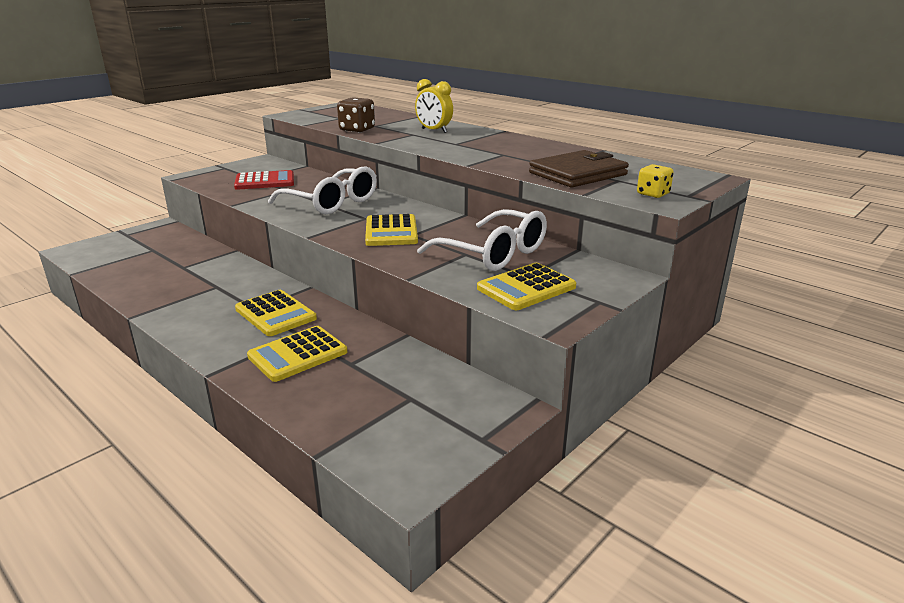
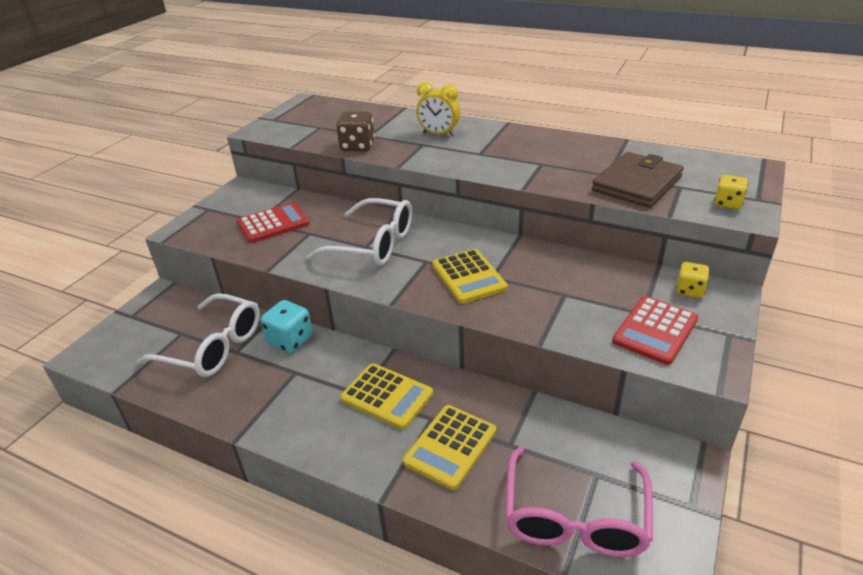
camera: 15 degrees left, 10 degrees up
white glasses [417,209,547,271] -> white glasses moved to [138,293,260,377]
yellow calculator [477,263,576,310] -> red calculator [612,296,698,365]
none -> turquoise dice [260,300,313,353]
none -> pink glasses [505,446,653,557]
none -> yellow dice [676,262,710,298]

